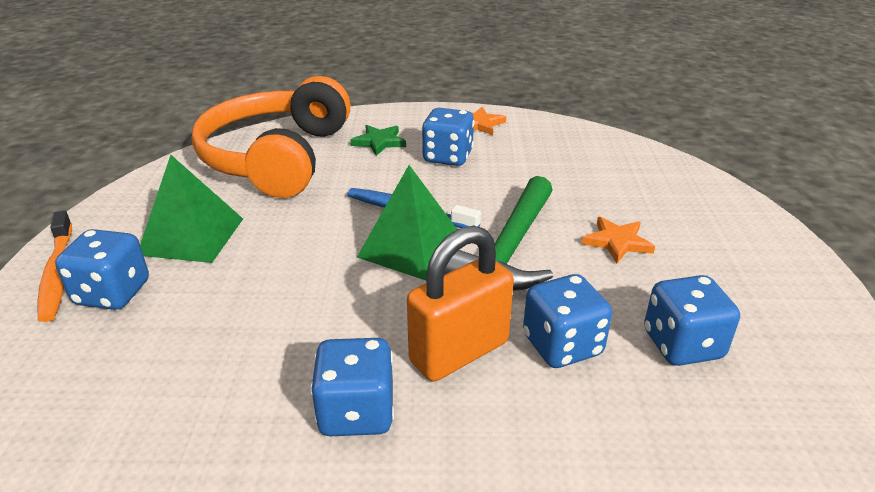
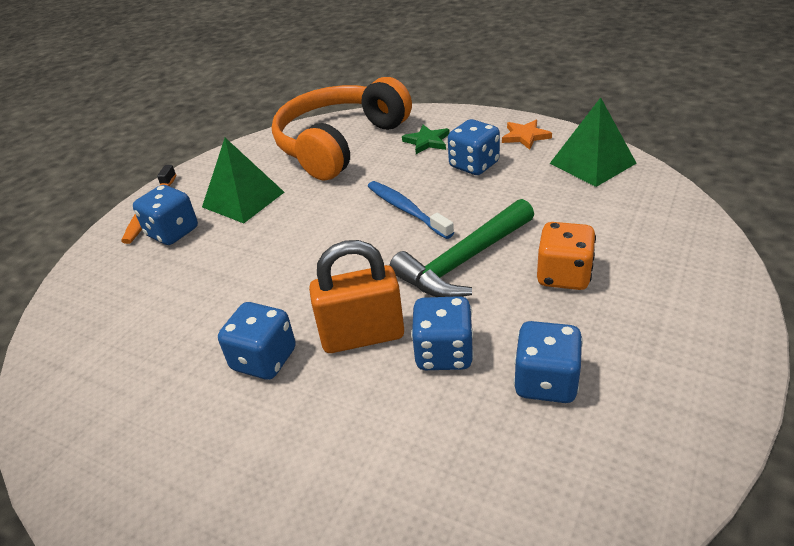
camera: 30 degrees right, 5 degrees up
green pyramid [357,165,457,280] -> green pyramid moved to [550,97,637,187]
orange star [582,217,655,263] -> orange dice [537,222,596,290]

